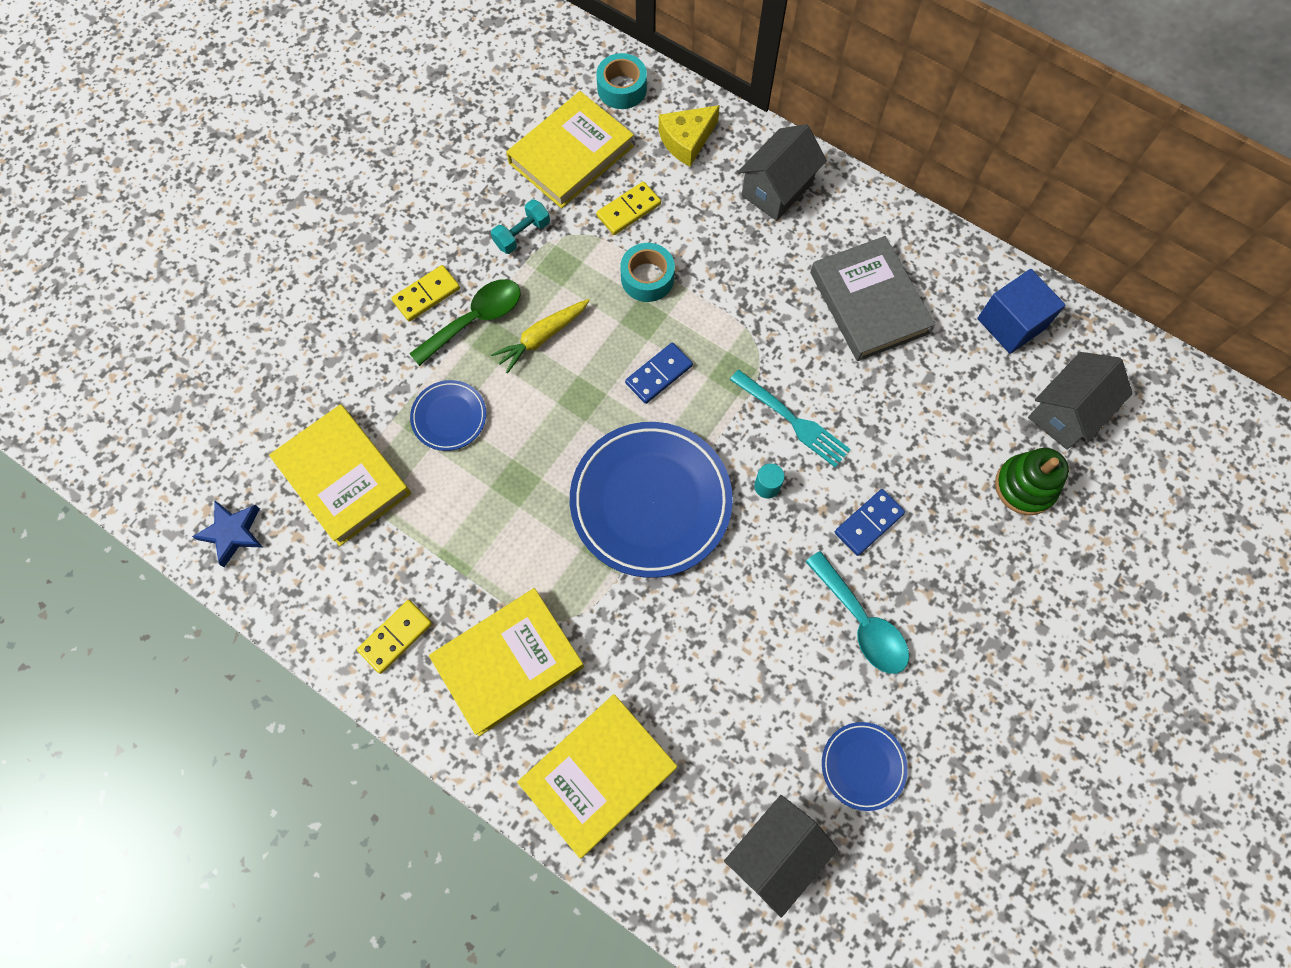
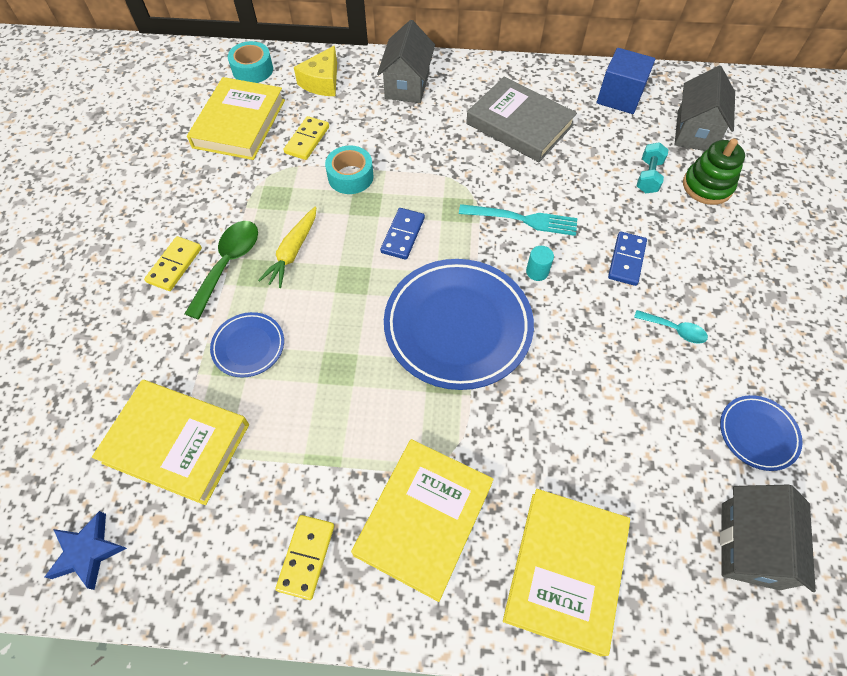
camera: 30 degrees left, 10 degrees down
turquoise dumbbell [491,199,550,254] -> turquoise dumbbell moved to [637,142,668,193]
turquoise spoon [805,551,909,674] -> turquoise spoon [634,310,708,344], size x0.57

